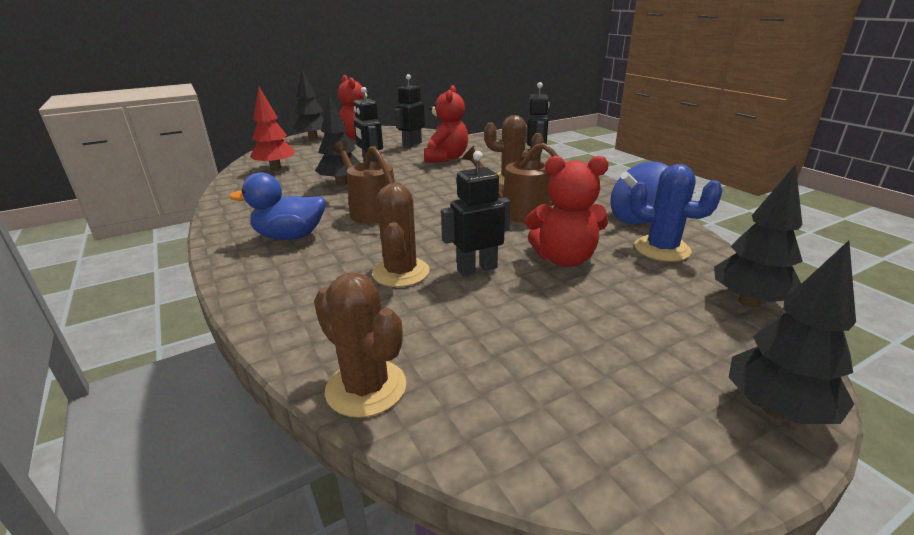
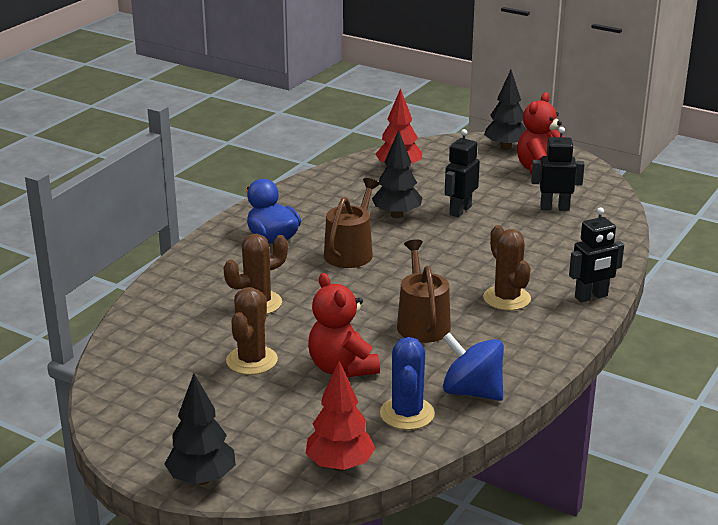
camera: 60 degrees right, 0 degrees up
brown cactus [314,272,406,418] -> brown cactus moved to [226,287,278,375]
red teddy bear [424,85,468,163] -> none
black robot [441,151,510,276] -> none
black tree [714,164,803,307] -> red tree [306,361,376,471]

